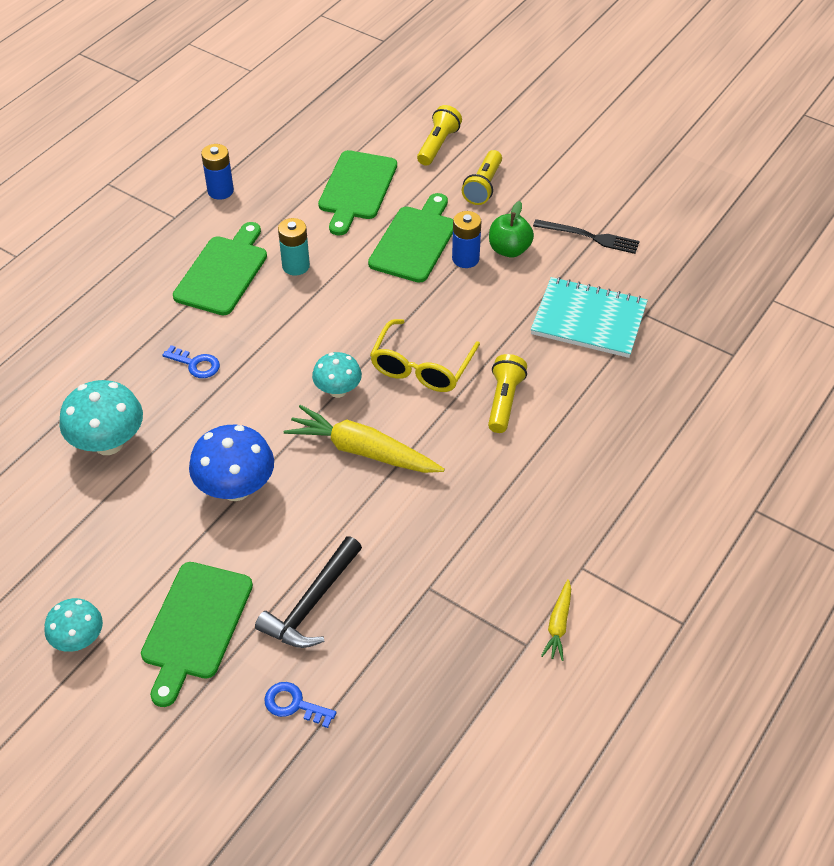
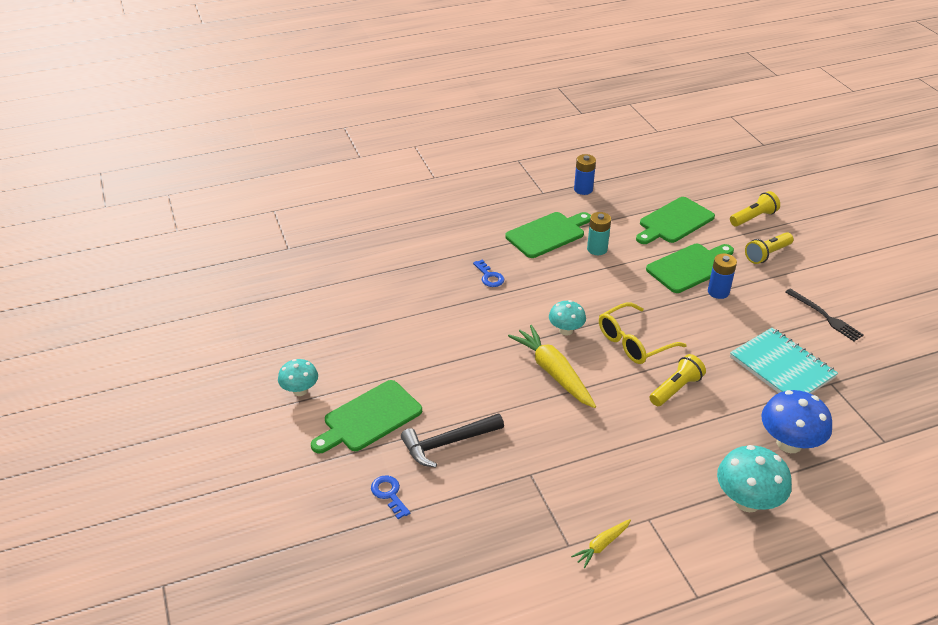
camera: 35 degrees right, 10 degrees down
turquoise mushroom [59,380,143,455] -> turquoise mushroom moved to [717,445,792,512]
blue mushroom [189,425,274,501] -> blue mushroom moved to [761,390,832,453]
green apple [489,201,534,258] -> none

